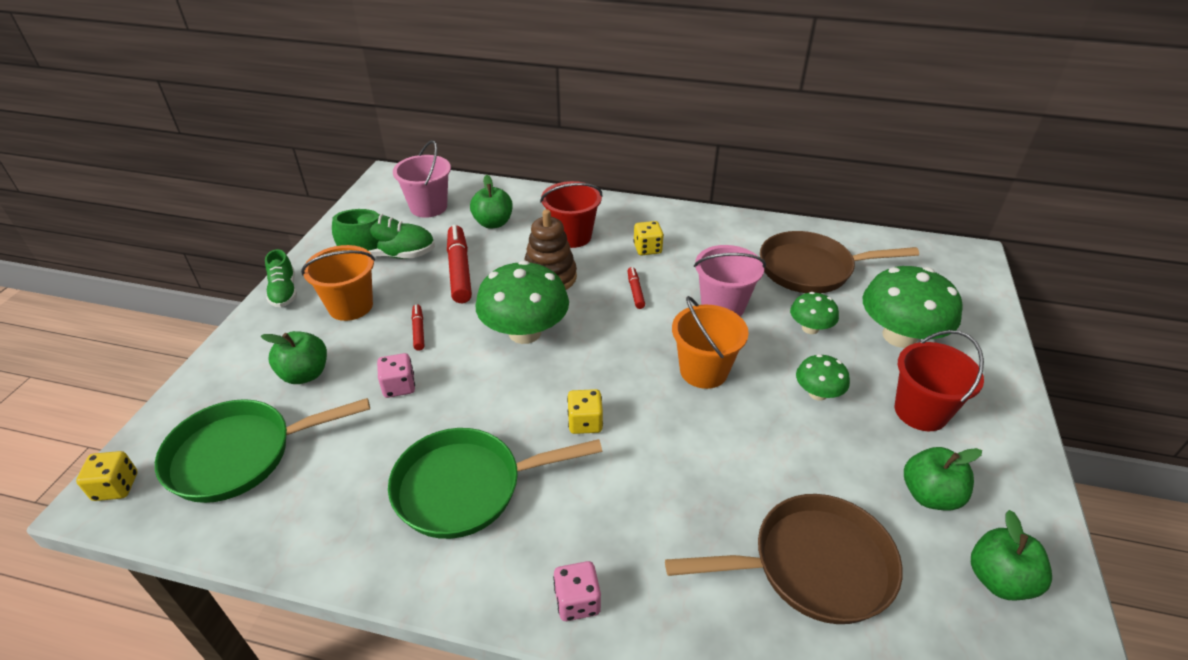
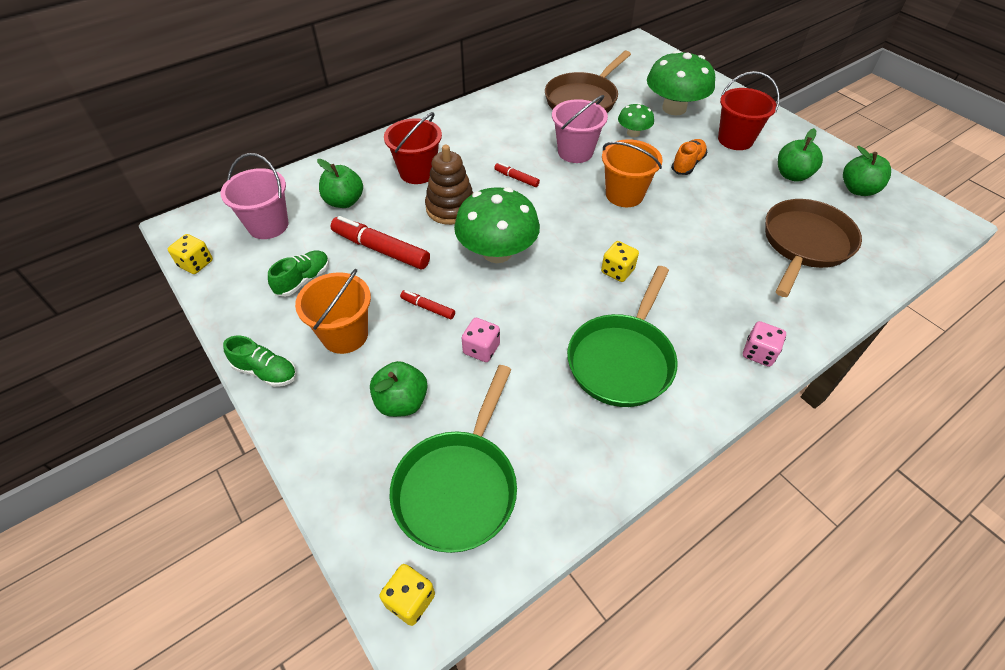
camera: 50 degrees left, 10 degrees up
green shoe [332,209,435,259] -> green shoe [268,250,329,297], size x0.65
yellow dice [633,221,664,256] -> yellow dice moved to [168,234,213,274]
green mushroom [796,354,850,401] -> orange shoe [671,139,707,175]

